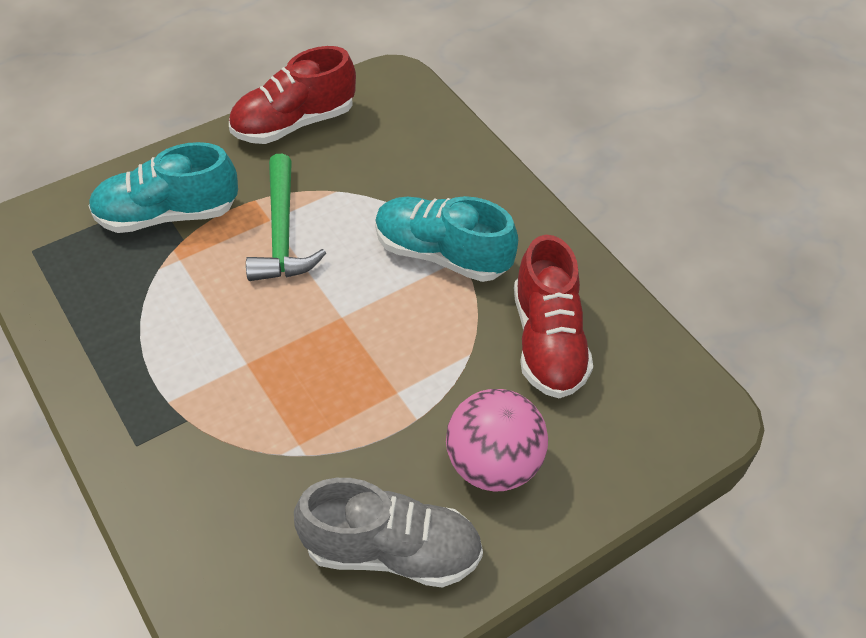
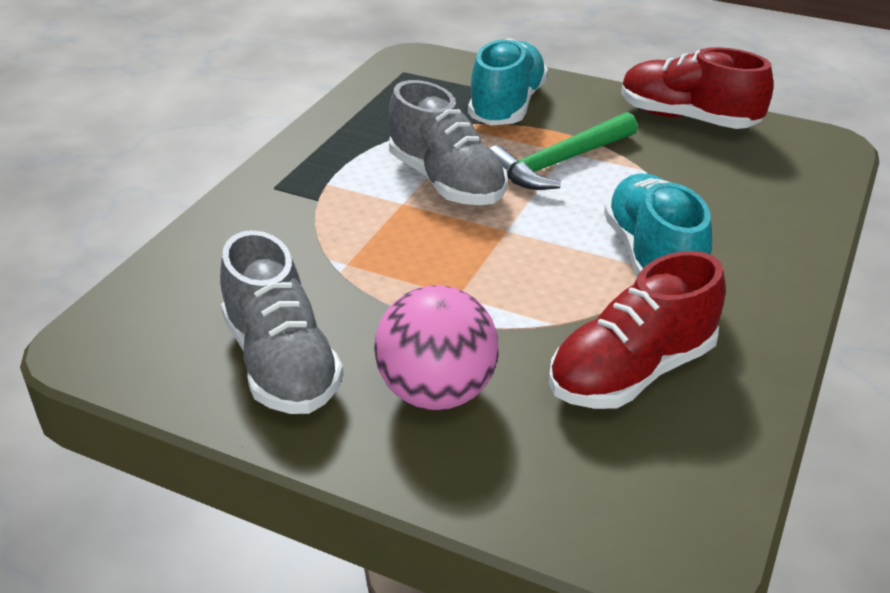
camera: 60 degrees right, 15 degrees down
turquoise shoe [88,142,238,233] -> turquoise shoe turned 60 degrees clockwise [468,38,548,125]
none -> grey shoe [389,80,508,205]

